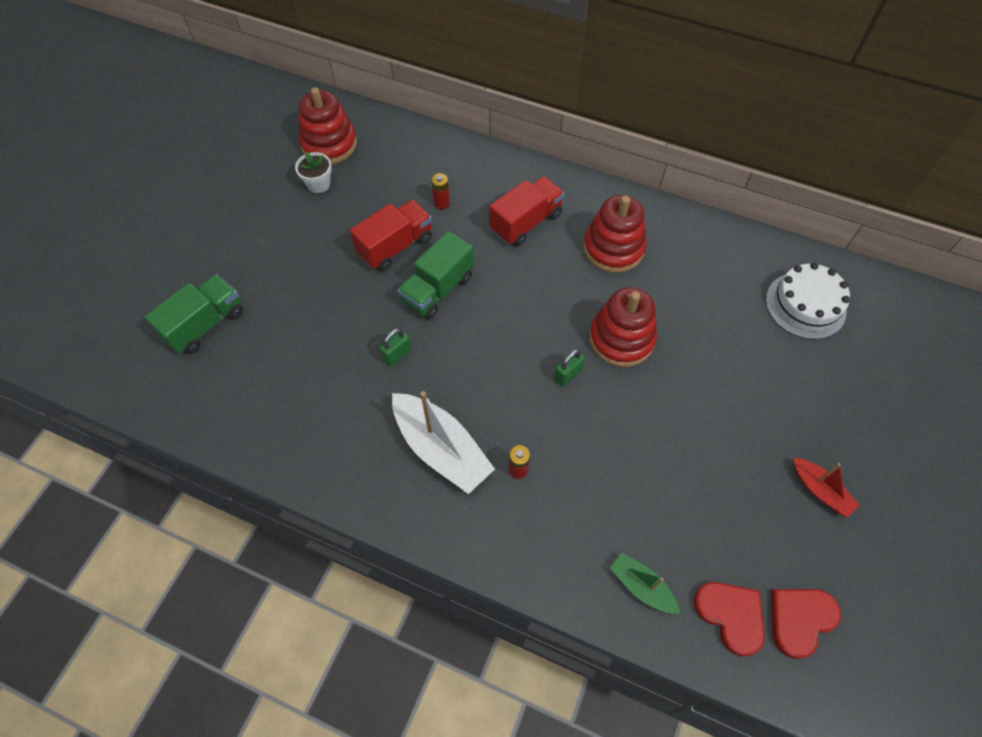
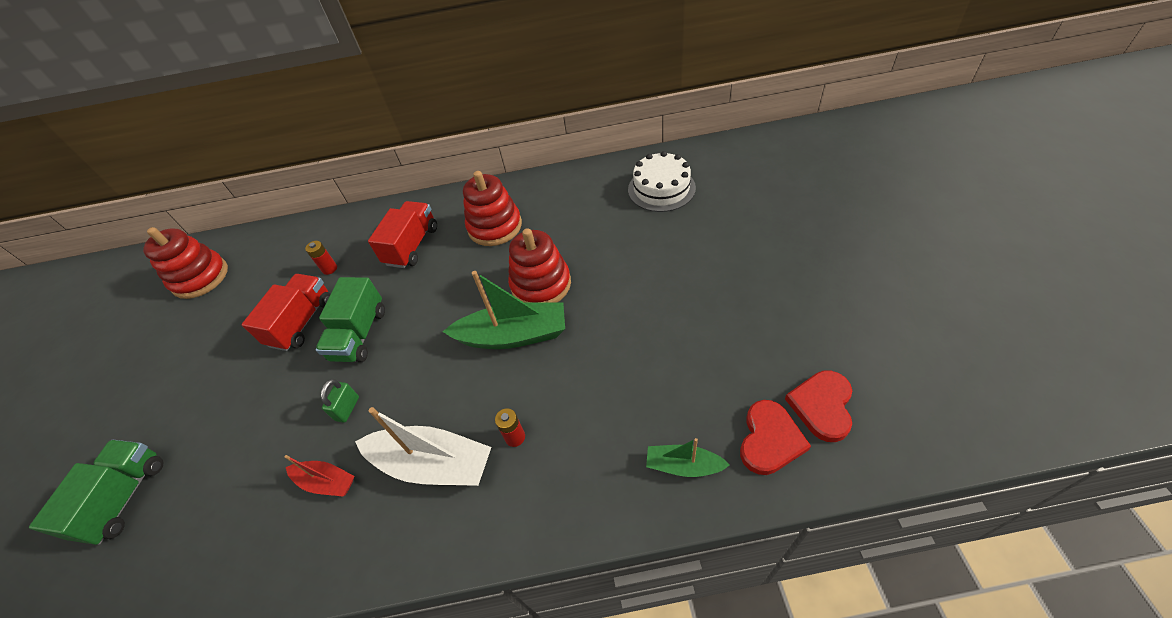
camera: 25 degrees left, 10 degrees down
white flower pot [295,152,332,193] -> none
green padlock [554,349,585,387] -> green boat [443,271,565,349]
red heart [693,582,765,657] -> red heart turned 90 degrees clockwise [740,400,811,475]
red boat [794,458,859,518] -> red boat moved to [284,455,354,496]

